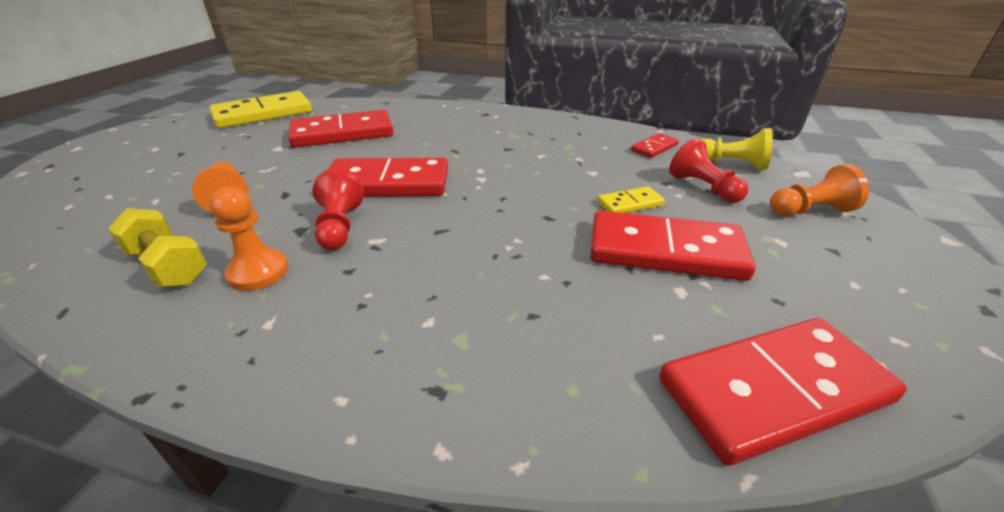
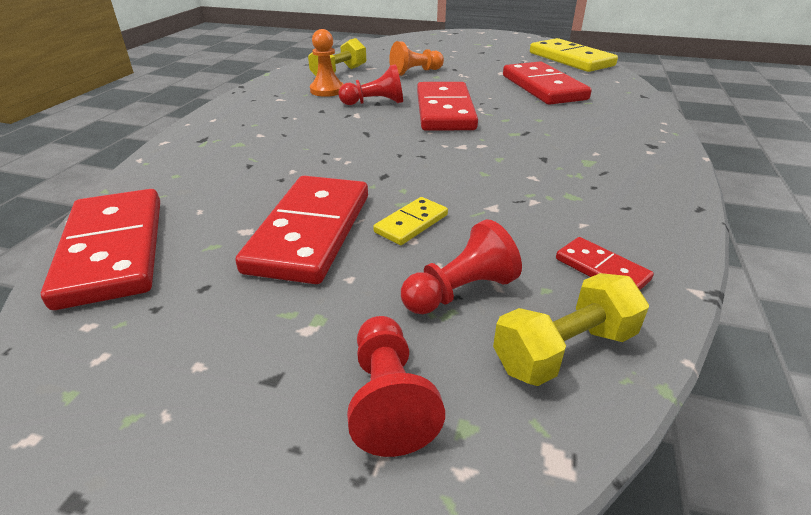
camera: 90 degrees right, 0 degrees up
yellow domino [597,186,665,213] -> yellow domino turned 60 degrees clockwise [373,197,448,245]
yellow pawn [702,128,773,170] -> yellow dumbbell [493,273,649,386]
orange pawn [770,164,869,216] -> red pawn [347,316,445,457]

